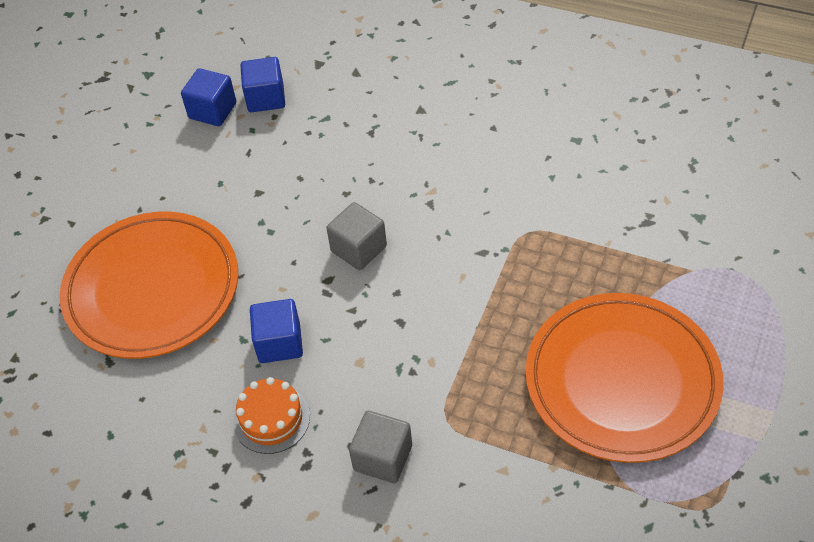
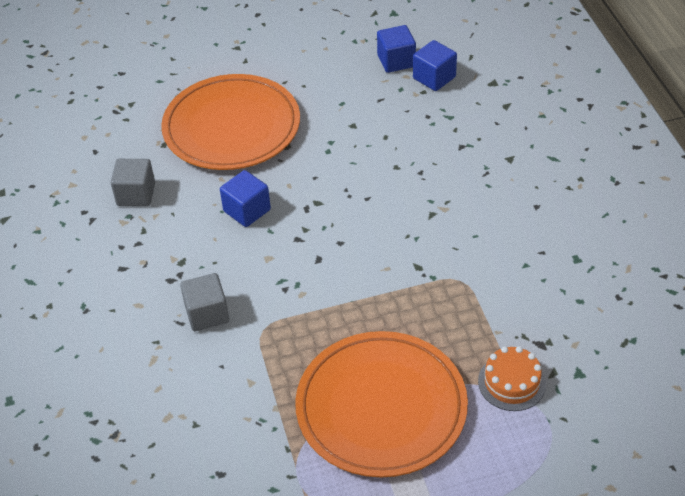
camera: 50 degrees right, 5 degrees down
orange cake [233,377,310,454] -> orange cake moved to [478,346,546,411]
grey cube [326,202,387,270] -> grey cube moved to [110,159,155,206]

